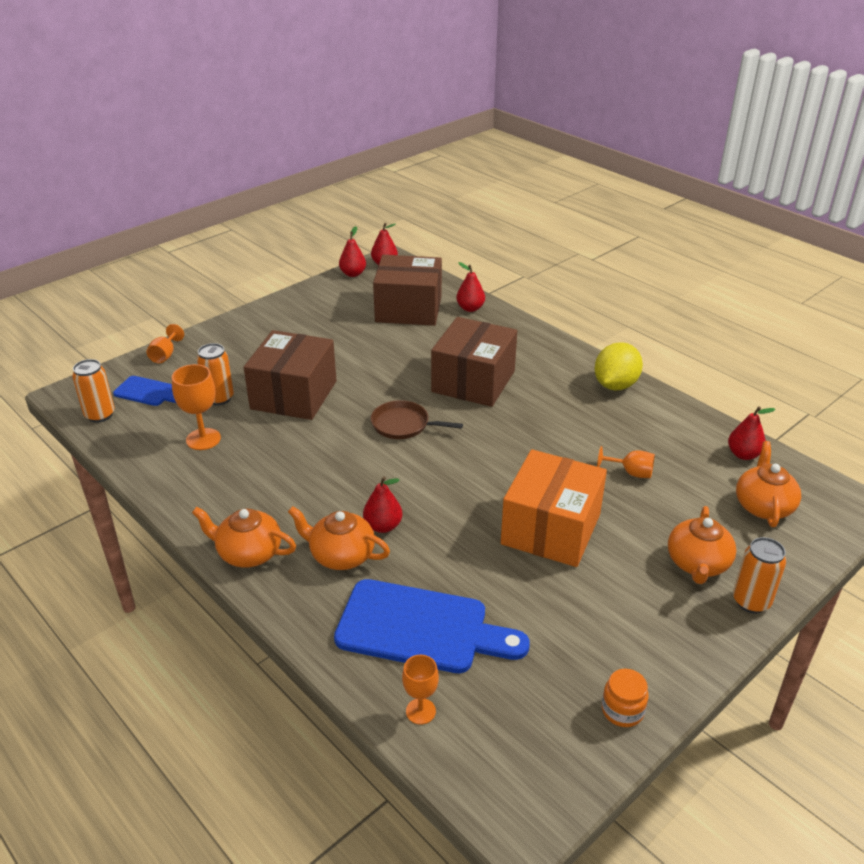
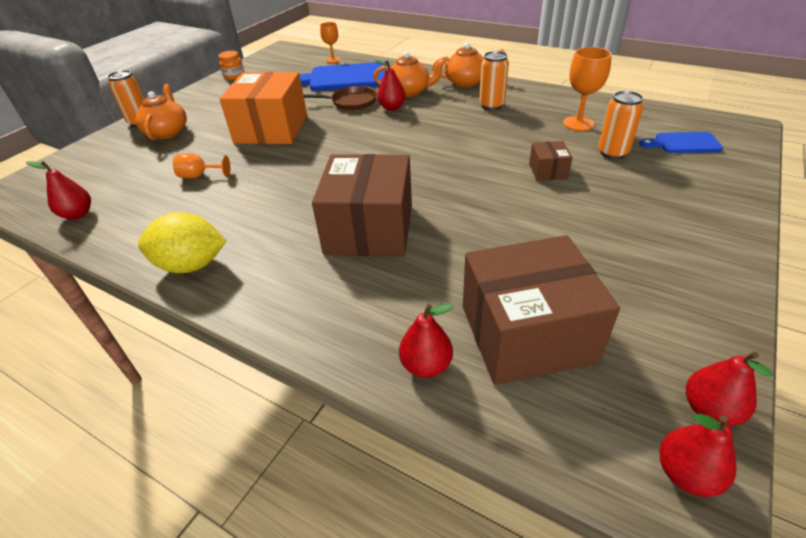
camera: 165 degrees right, 5 degrees up
orange can [72,359,115,423] -> orange can moved to [479,51,509,110]
orange goblet [147,324,184,363] -> none
brown box [244,330,337,420] -> brown box [529,141,573,181], size x0.44
brown pan [371,400,463,439] -> brown pan moved to [303,86,377,110]
yellow lemon [594,342,643,390] -> yellow lemon turned 75 degrees clockwise [138,212,226,273]
orange teapot [736,441,801,527] -> none

